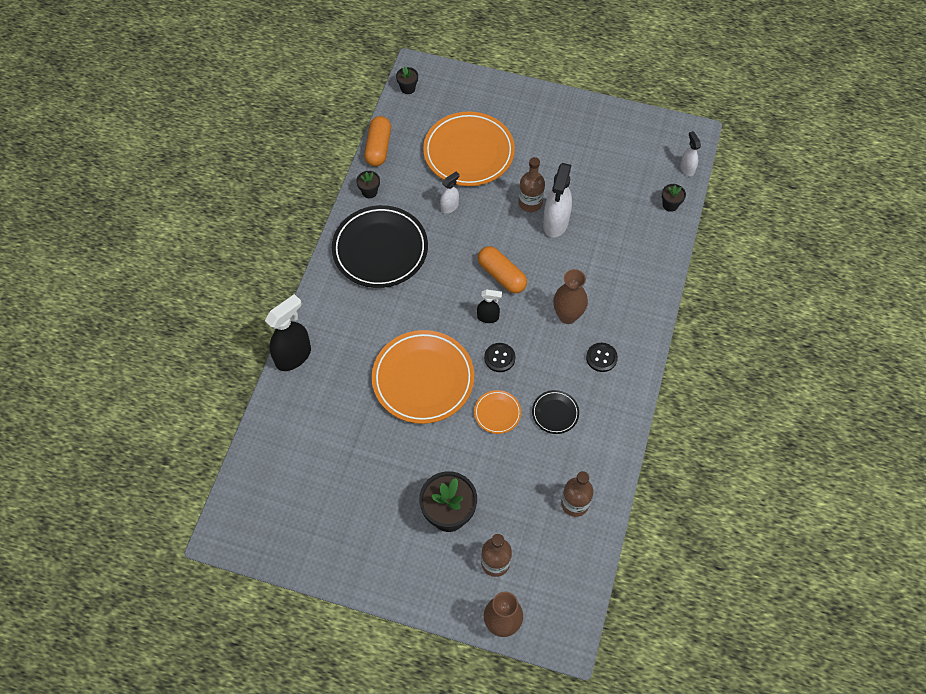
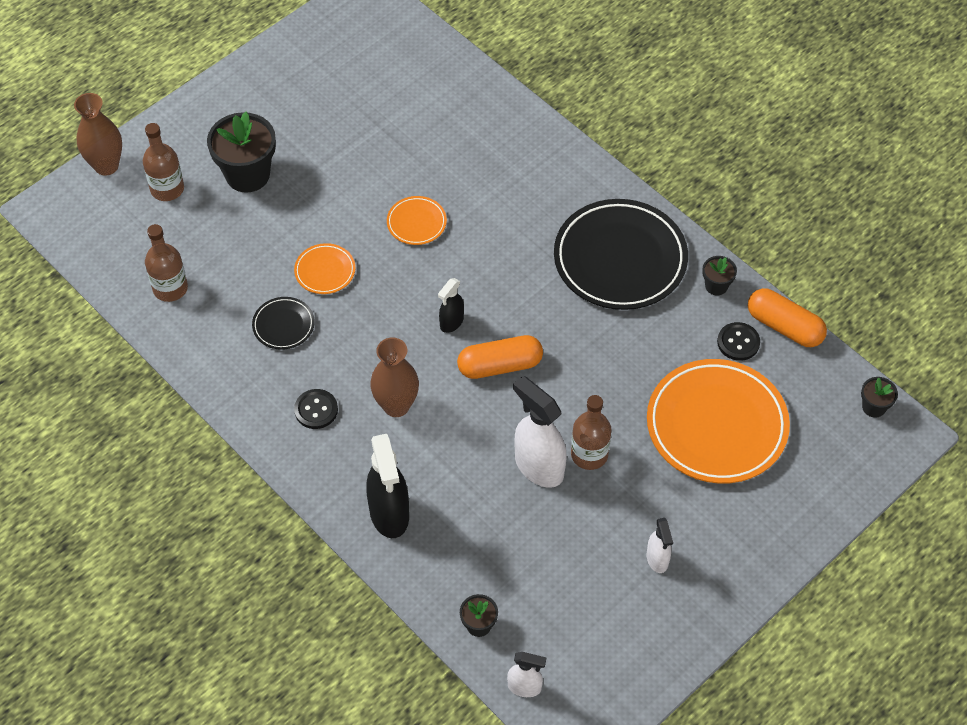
camera: 120 degrees right, 5 degrees down
black spray bottle [265,294,311,371] -> black spray bottle moved to [366,434,409,538]
orange plate [372,330,474,424] -> orange plate [387,196,447,245], size x0.45
white spray bottle [440,171,460,213] -> white spray bottle moved to [647,518,673,573]
black button [484,343,515,372] -> black button moved to [717,322,760,361]

